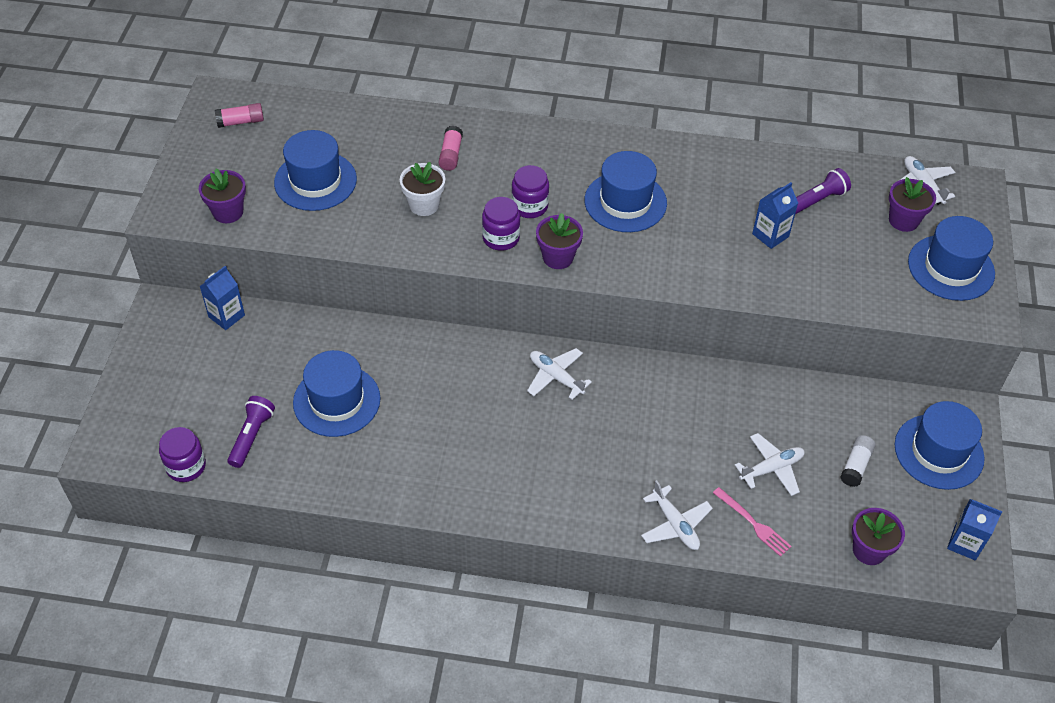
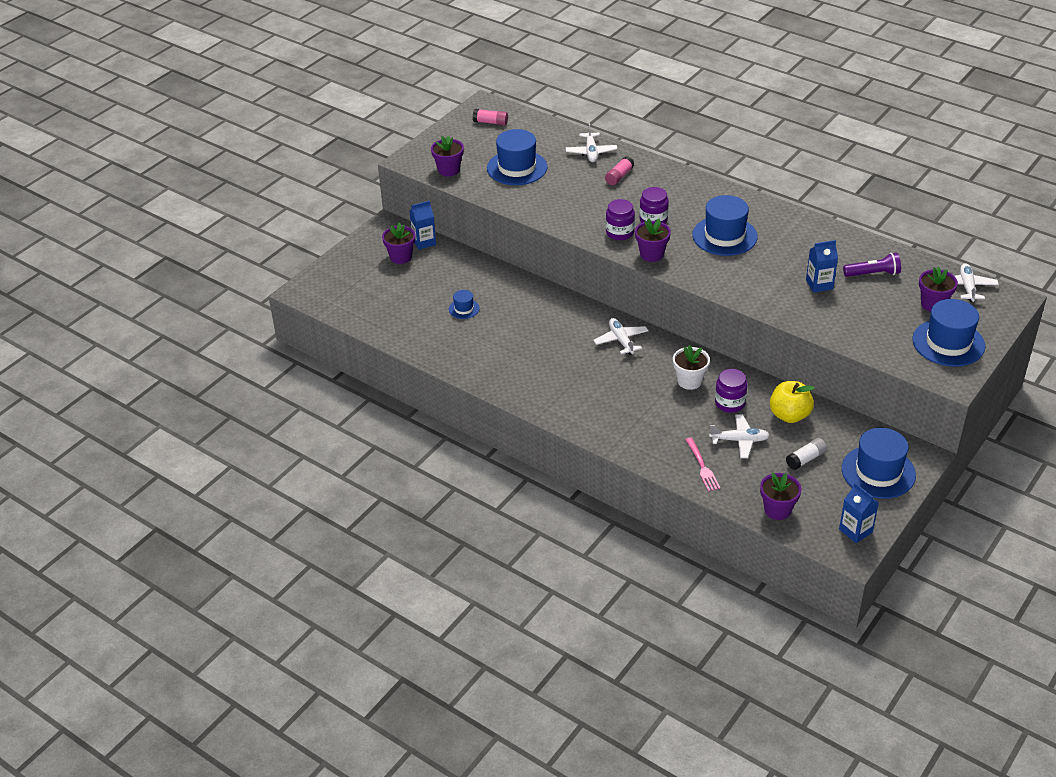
camera: 30 degrees right, 10 degrees down
purple jar [159,427,206,482] -> purple jar moved to [715,369,747,413]
purple flashlight [227,396,275,468] -> none
blue hat [293,350,380,437] -> blue hat [449,290,480,319], size x0.48
white flower pot [400,162,445,216] -> white flower pot moved to [673,345,710,390]
white plane [641,480,713,550] -> white plane moved to [566,123,617,162]
none -> purple flower pot [382,223,415,264]
none -> yellow apple [770,381,814,423]

